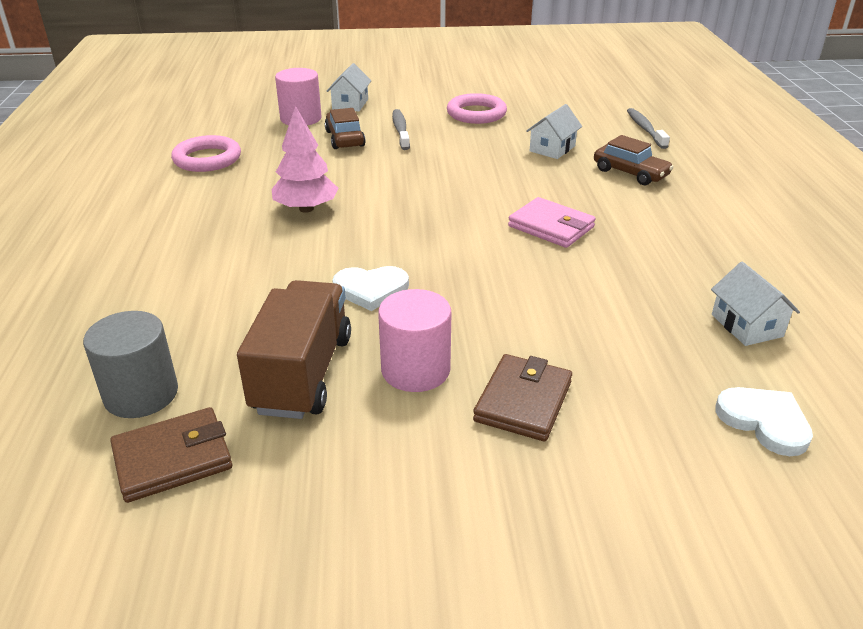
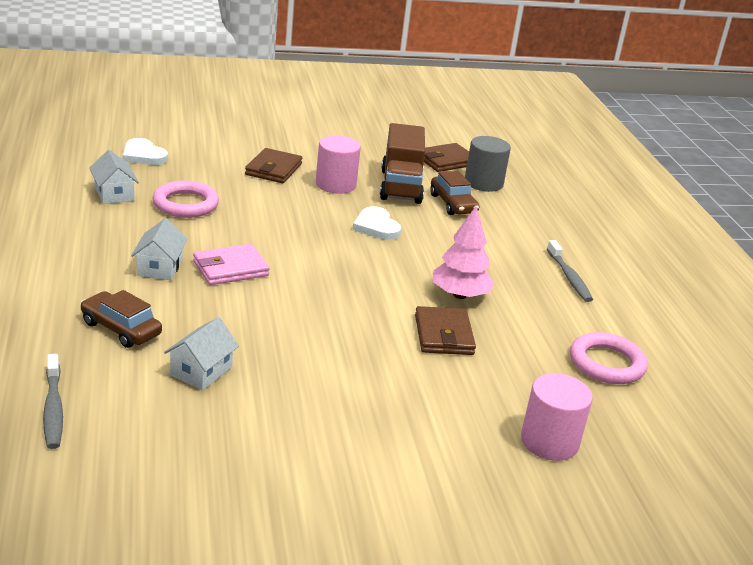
camera: 170 degrees right, 5 degrees down
brown car [325,108,366,149] -> brown car moved to [430,171,479,215]
white house [327,63,371,111] -> white house moved to [131,218,188,280]
white heart [332,266,409,311] -> white heart turned 105 degrees counterclockwise [352,206,401,240]
grey toothbrush [392,109,410,150] -> grey toothbrush moved to [547,240,593,302]
pink ring [447,93,507,124] -> pink ring moved to [152,181,219,218]
pink wallet [508,197,596,248] -> pink wallet turned 60 degrees counterclockwise [193,244,270,285]
none -> brown wallet [415,306,476,355]

